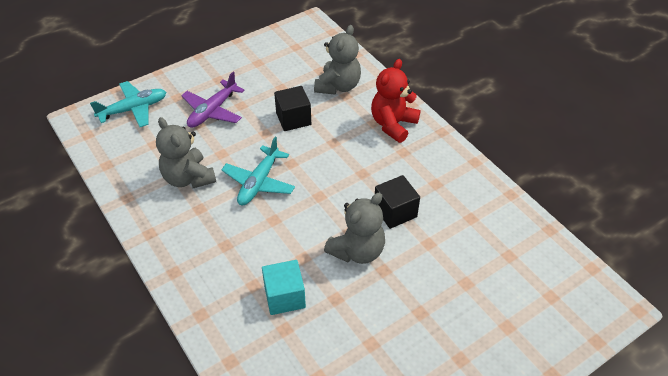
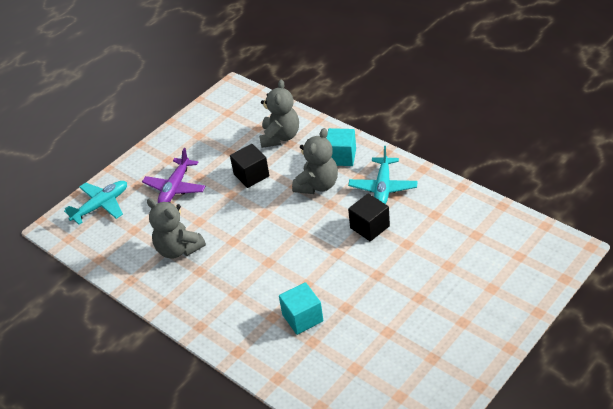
camera: 10 degrees left, 5 degrees down
turquoise plane [221,137,295,205] -> turquoise plane moved to [348,146,417,204]
grey teddy bear [324,193,385,264] -> grey teddy bear moved to [292,128,338,194]
red teddy bear [371,59,420,143] -> turquoise cube [326,128,356,166]

